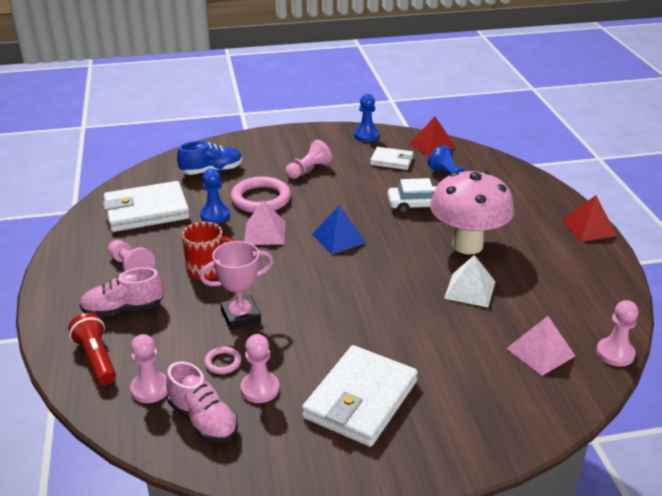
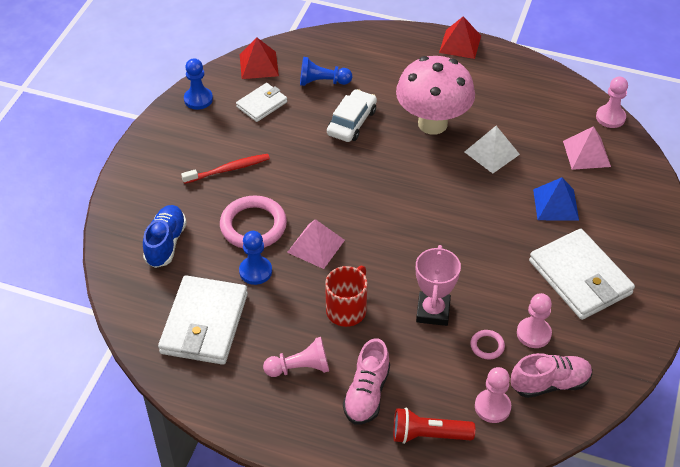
camera: 60 degrees left, 15 degrees up
pink pawn [285,140,332,179] -> red toothbrush [181,154,270,184]
blue pyramid [312,206,366,255] -> blue pyramid moved to [533,178,579,221]

